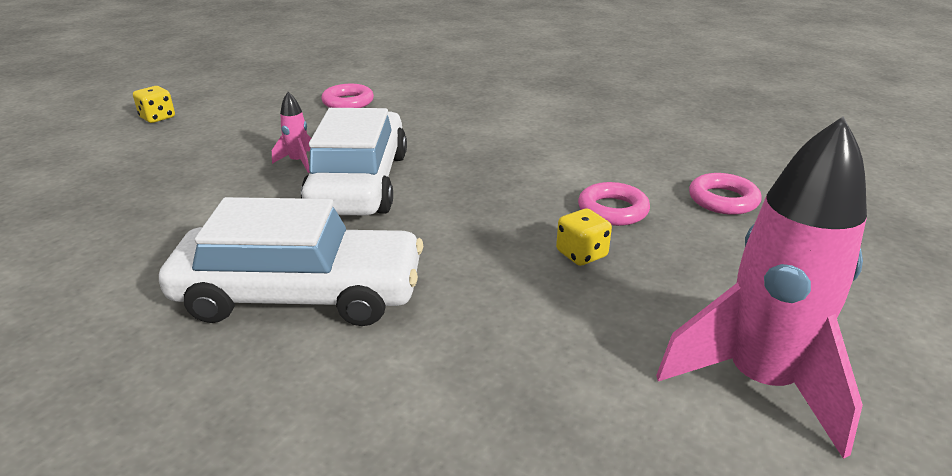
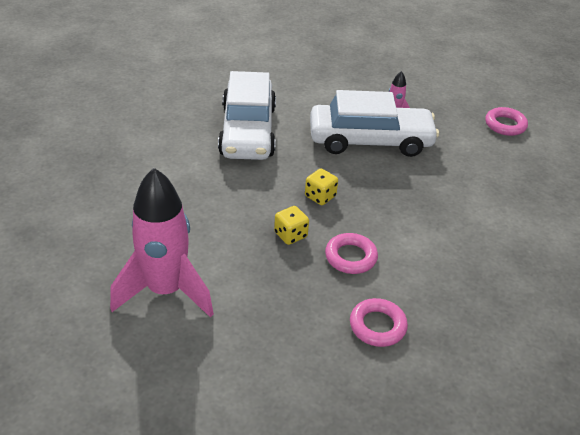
camera: 85 degrees right, 10 degrees up
yellow dice [133,86,175,123] -> yellow dice moved to [305,168,338,205]

